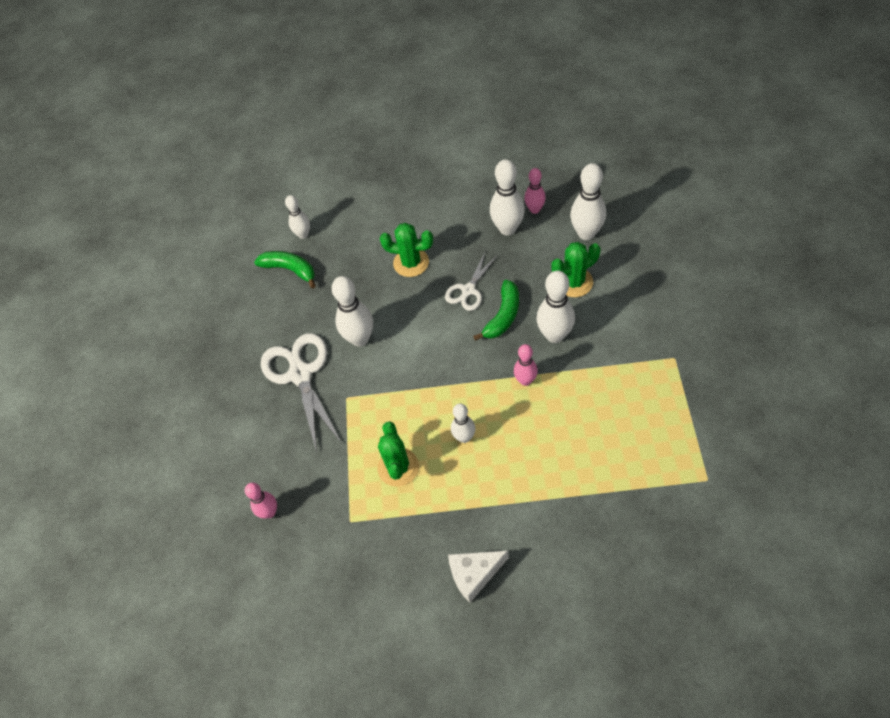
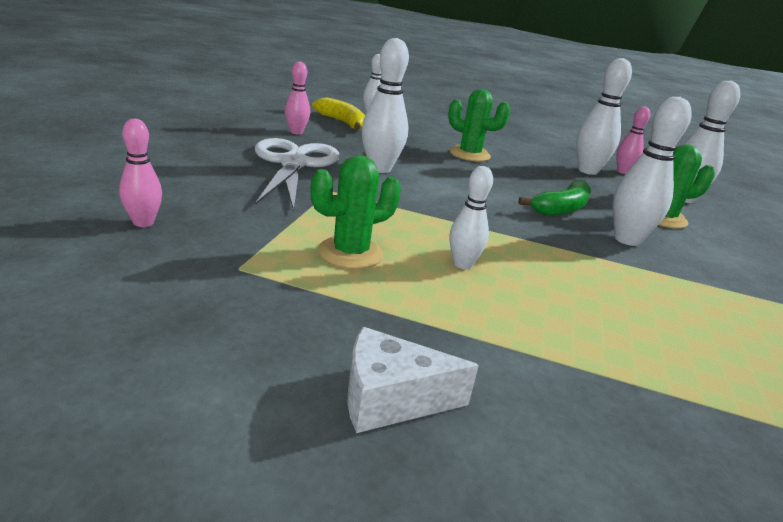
camera: 10 degrees right, 30 degrees down
green banana [254,251,316,288] -> yellow banana [312,97,365,130]
green cactus [378,421,419,487] -> green cactus turned 45 degrees clockwise [311,155,401,269]
white scissors [445,251,497,311] -> none
pink bowling pin [514,344,538,386] -> pink bowling pin moved to [285,62,310,134]

